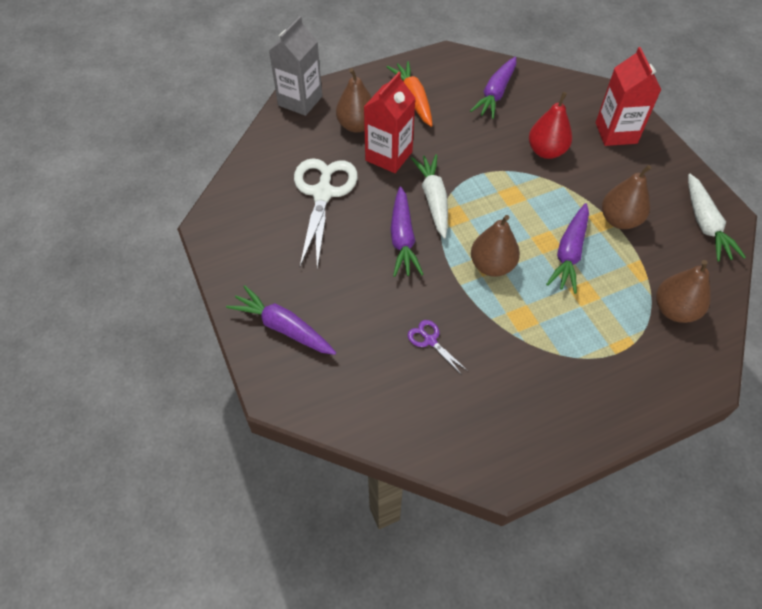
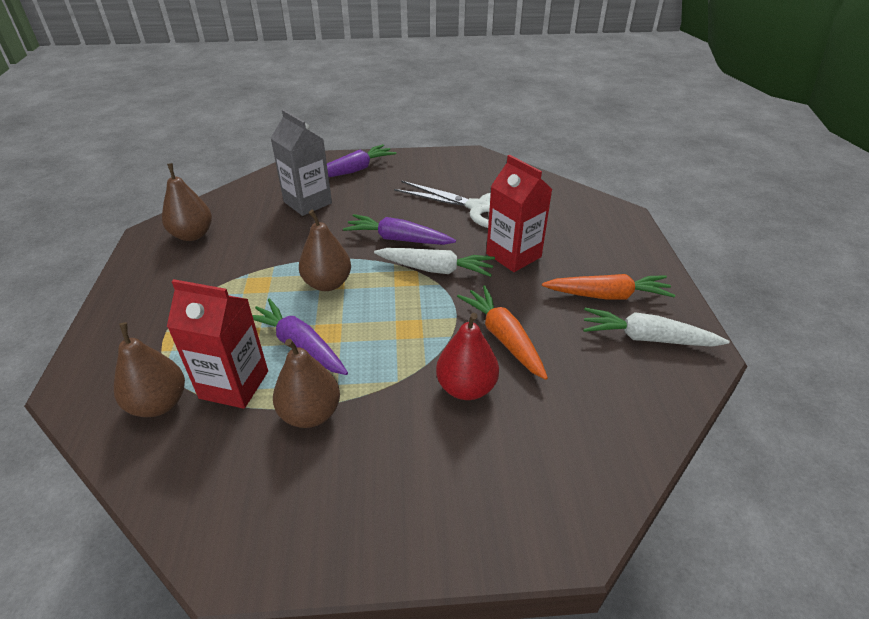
camera: 110 degrees right, 15 degrees down
grey carton [269,16,322,116] -> grey carton moved to [271,110,332,216]
brown pear [336,68,372,133] -> brown pear moved to [162,163,212,241]
purple scissors [408,320,468,375] -> none
purple carrot [470,57,516,119] -> none
red carton [596,47,661,146] -> red carton moved to [167,279,268,409]
white carrot [688,174,746,261] -> white carrot moved to [583,308,730,347]
none -> orange carrot [457,286,548,380]

